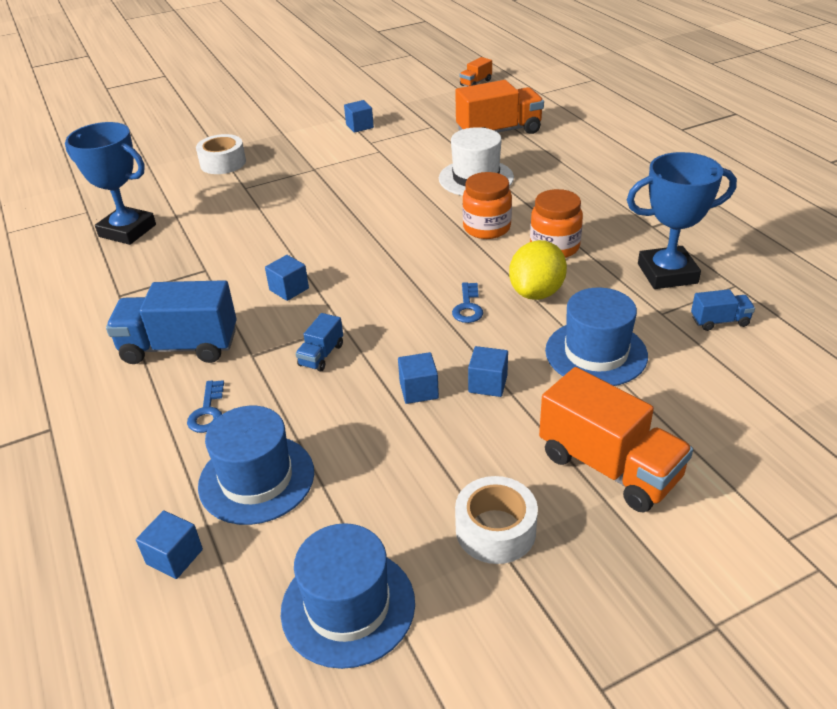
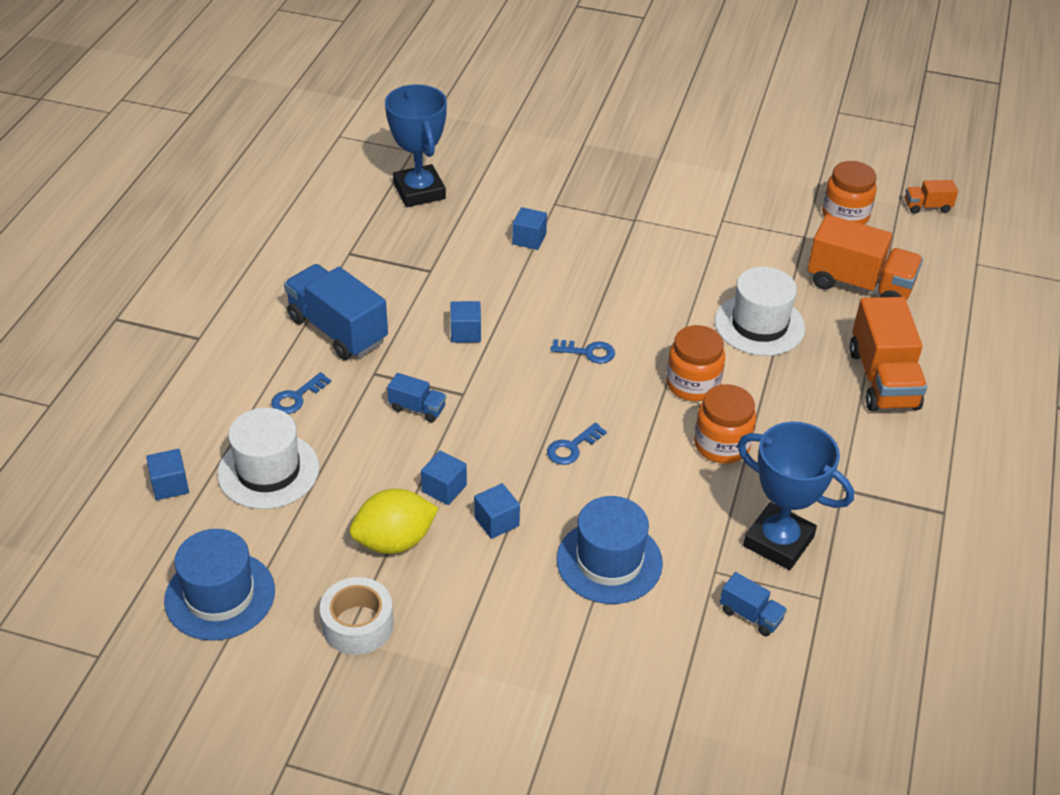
camera: 40 degrees right, 5 degrees up
white tape [196,134,246,174] -> none
blue hat [198,406,314,525] -> white hat [217,408,319,509]
blue truck [296,313,343,372] -> blue truck turned 135 degrees counterclockwise [387,373,446,422]
blue cube [344,100,374,133] -> blue cube moved to [512,207,547,250]
yellow lemon [509,240,567,300] -> yellow lemon moved to [349,489,439,554]
orange truck [539,367,693,513] -> orange truck moved to [849,297,927,411]
none -> blue key [551,339,615,364]
none -> orange jar [822,161,877,225]

